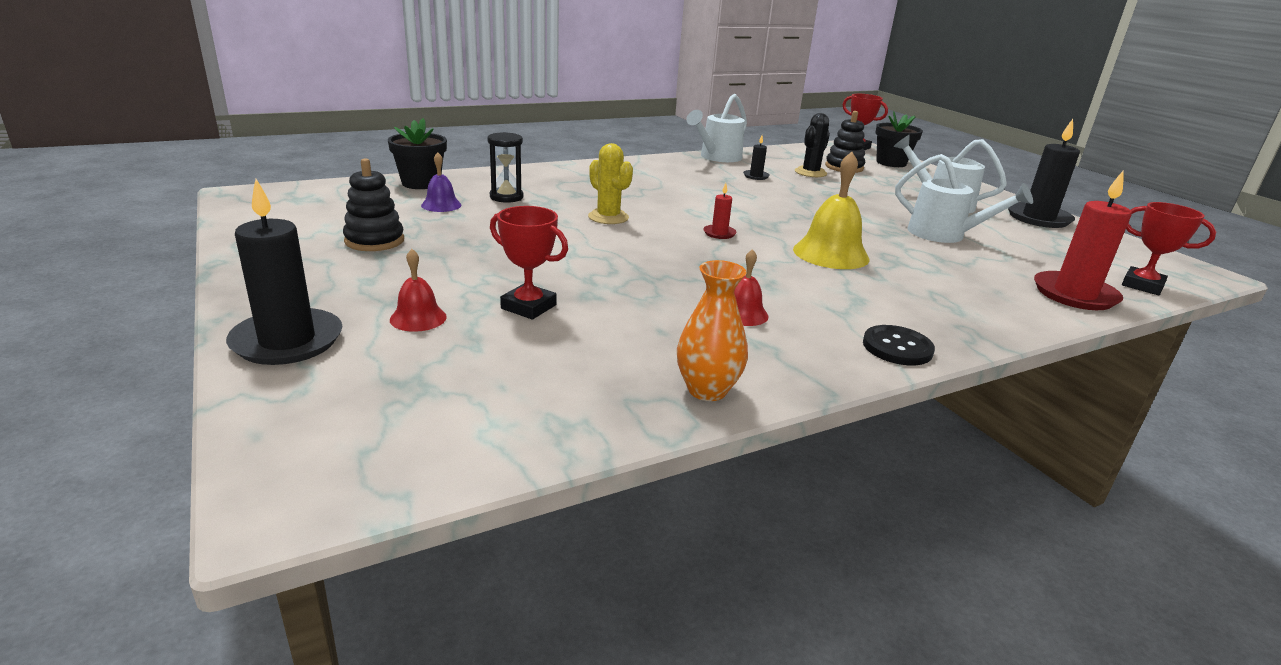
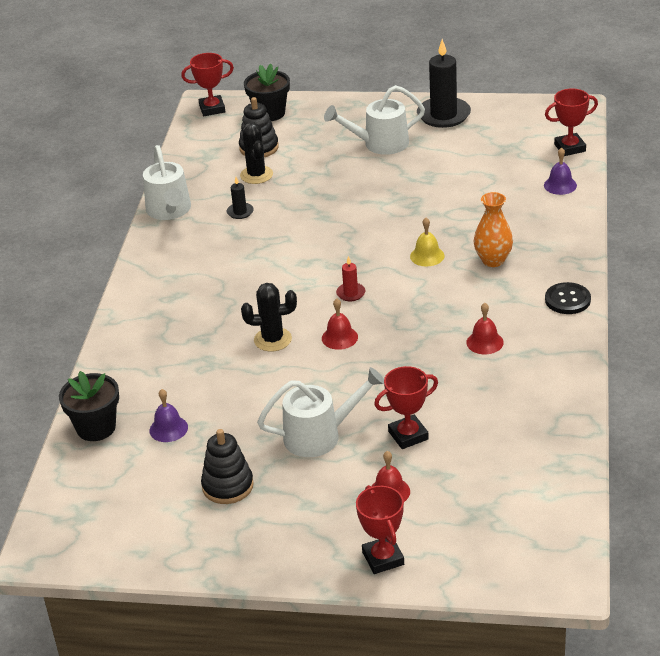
camera: 50 degrees left, 10 degrees up
black candle [226,179,342,365] -> red trophy [356,485,404,574]
black hourglass [487,132,524,203] -> none
yellow cactus [588,143,633,224] -> black cactus [241,283,297,352]
orange vase [677,260,748,401] -> orange vase moved to [474,192,513,267]
yellow bell [793,152,869,269] -> yellow bell [410,218,445,266], size x0.56
white watering can [895,154,1033,243] -> white watering can moved to [257,367,384,457]
red candle [1034,171,1132,310] -> purple bell [544,147,577,195]
none -> red bell [322,298,358,350]

